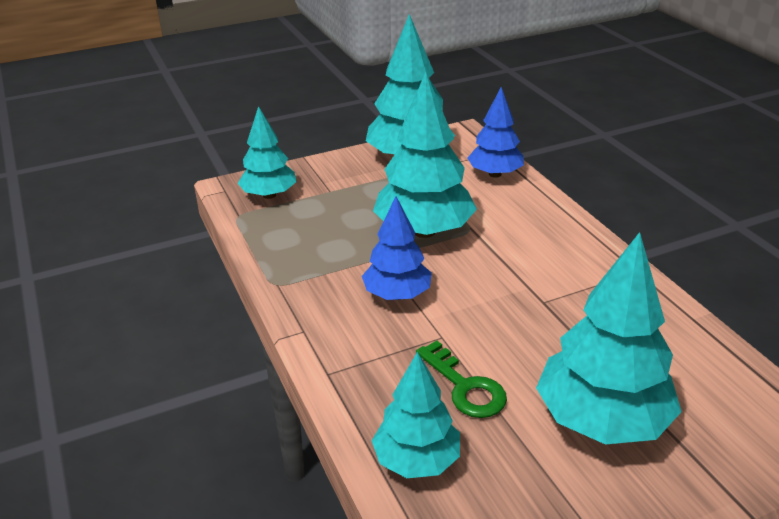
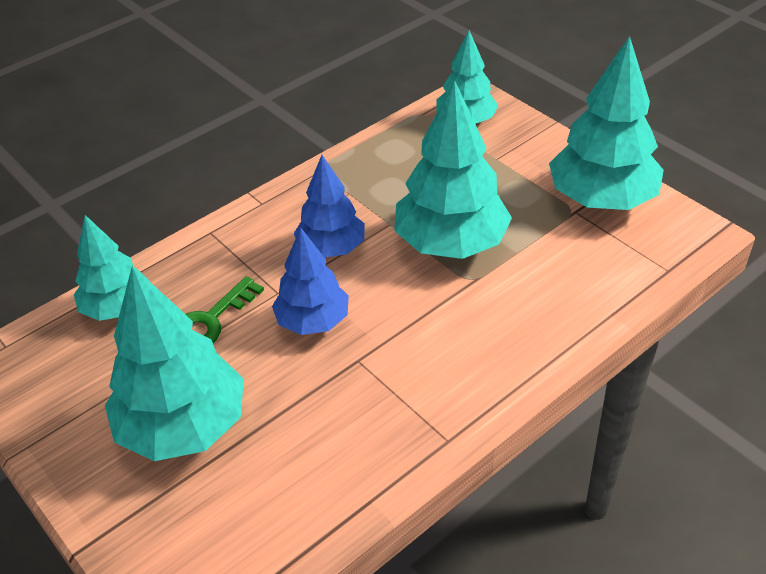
camera: 75 degrees right, 10 degrees up
blue tree [468,87,524,178] -> blue tree moved to [272,227,349,335]

